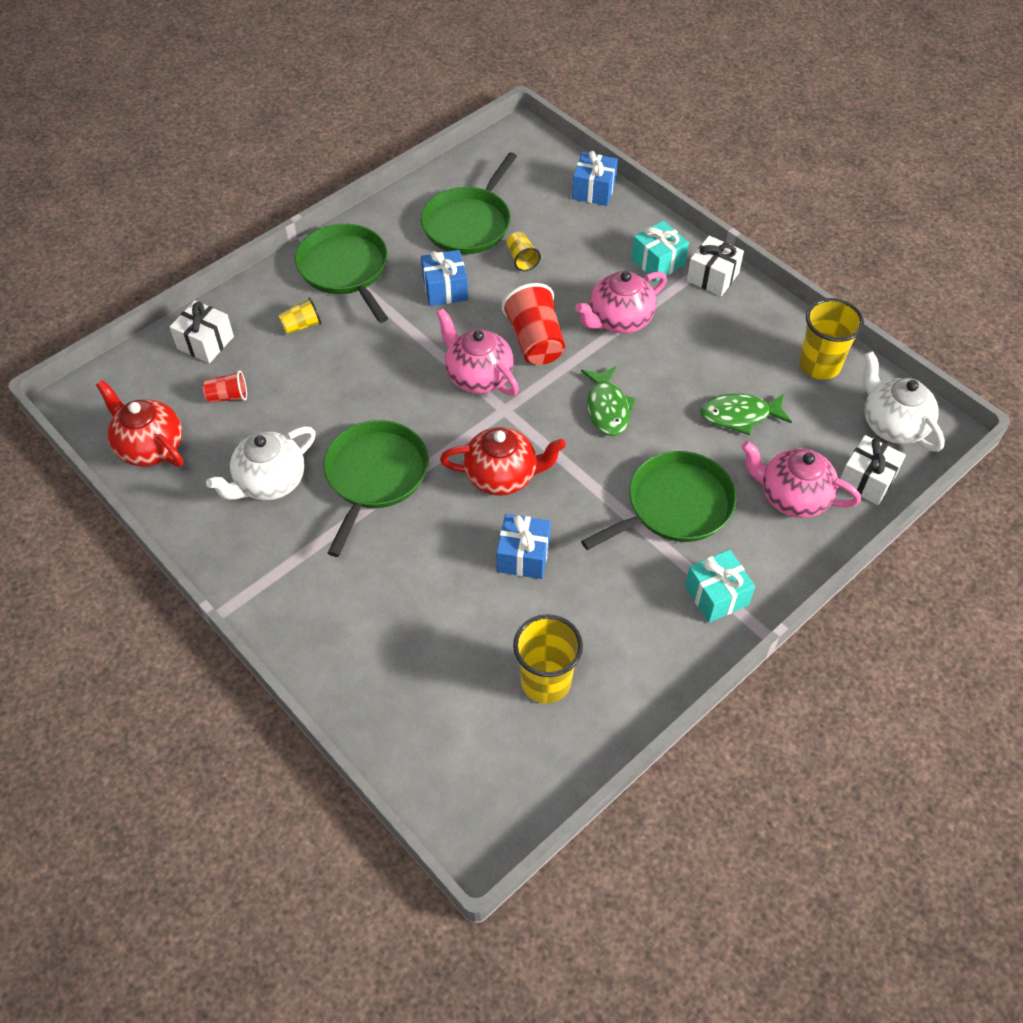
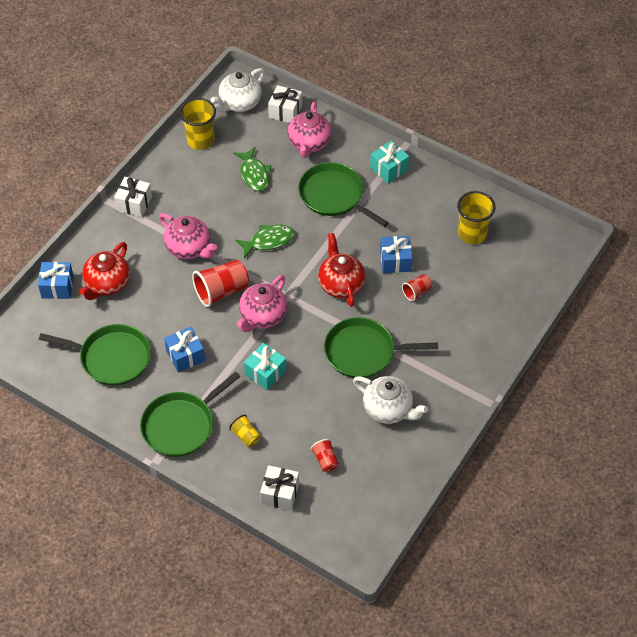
camera: 105 degrees left, 0 degrees up
red teapot [96,380,183,467] -> red teapot moved to [79,242,130,300]
yellow cup [506,232,541,271] -> none
turquoise gift [631,220,689,281] -> turquoise gift moved to [244,343,287,390]
none -> red cup [402,274,432,301]

